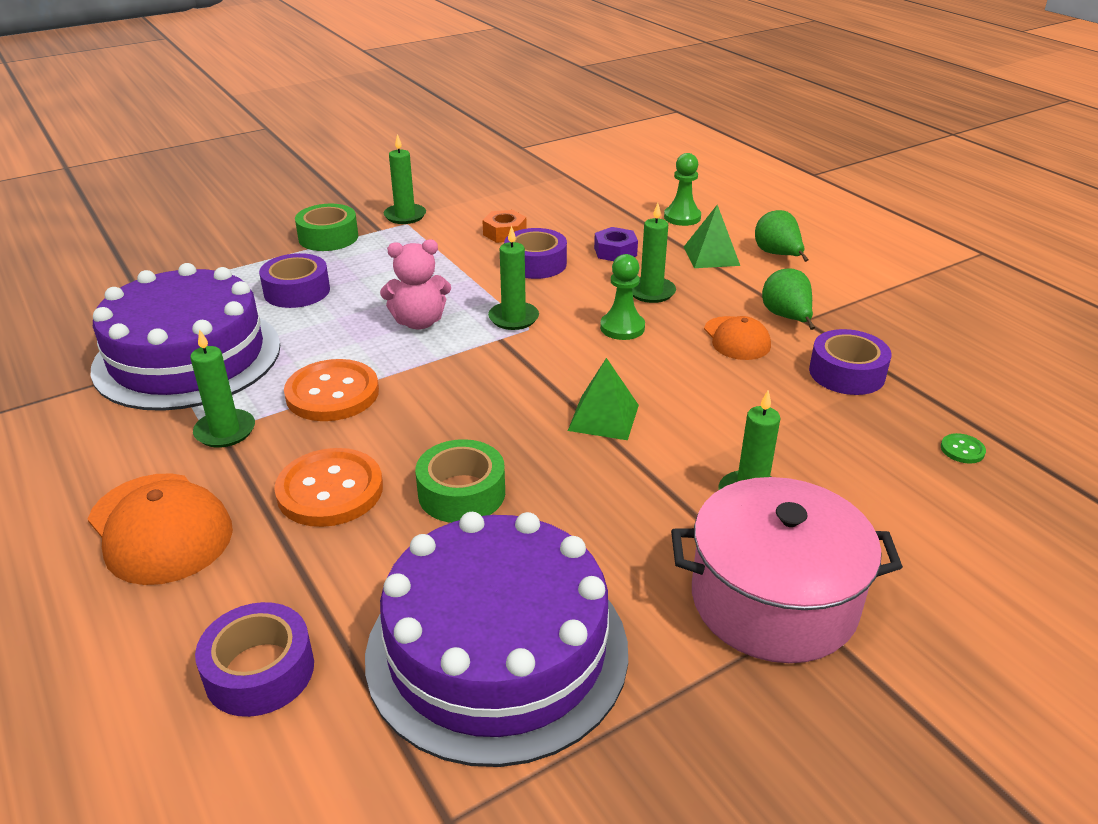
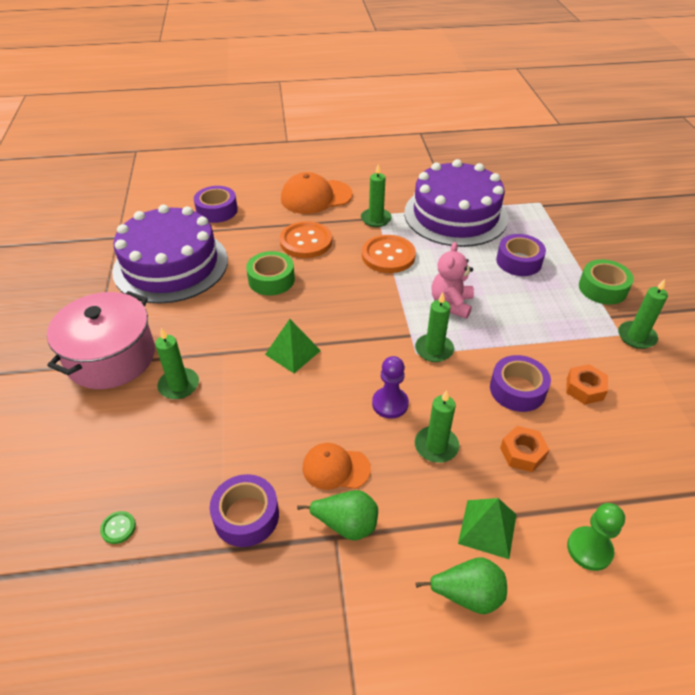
camera: 115 degrees right, 10 degrees up
purple nut [594,227,638,261] -> orange nut [500,426,550,472]
green pawn [600,254,645,340] -> purple pawn [372,356,409,419]

